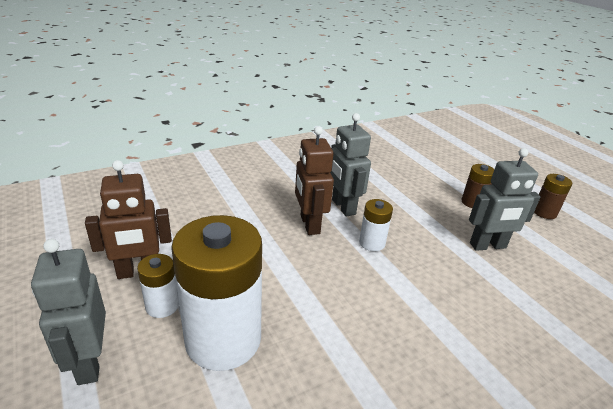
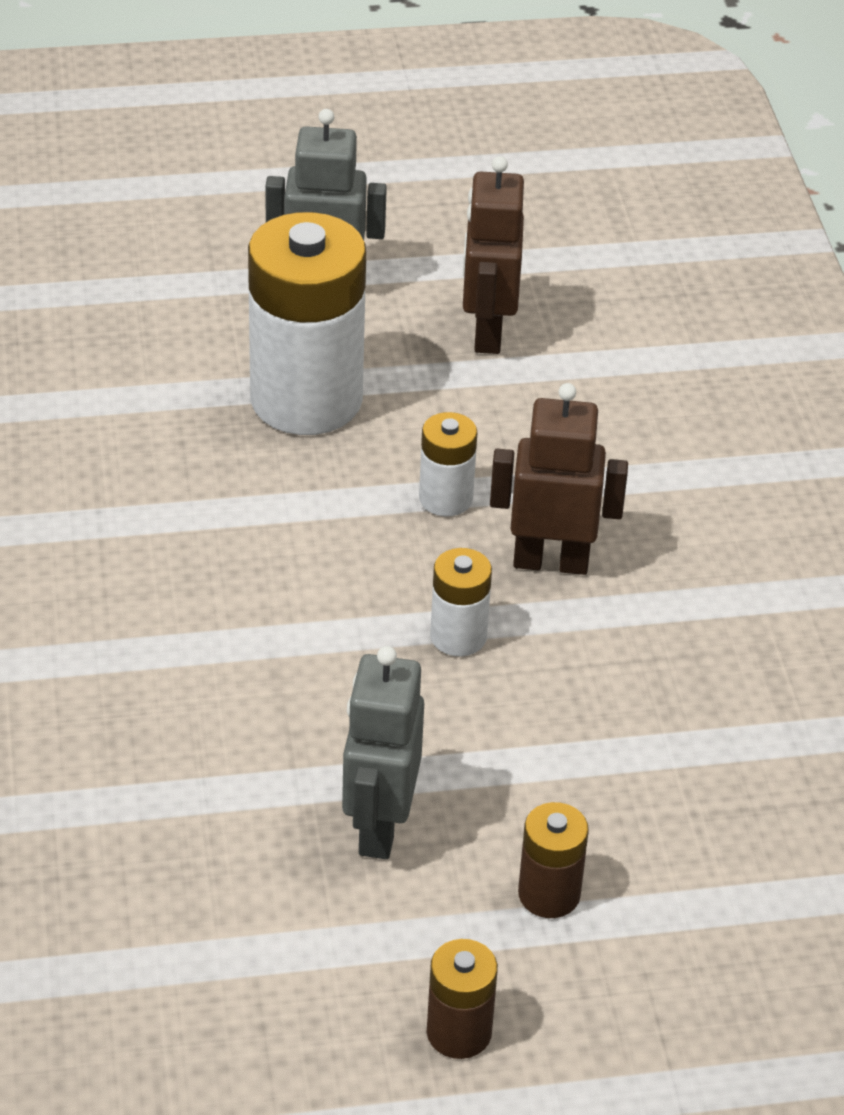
camera: 110 degrees right, 10 degrees up
white battery [137,254,179,318] -> white battery moved to [419,412,477,516]
grey robot [330,113,371,217] -> none

